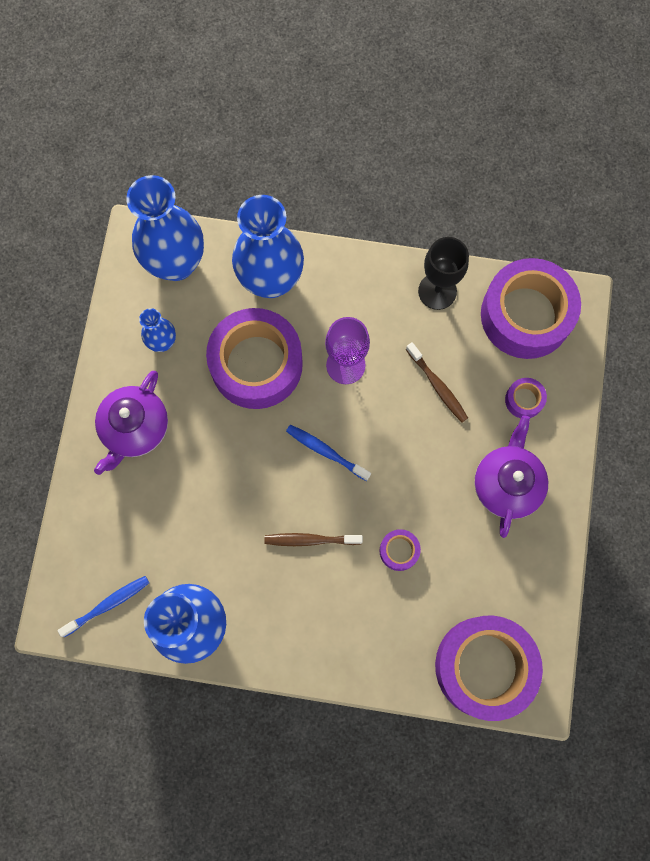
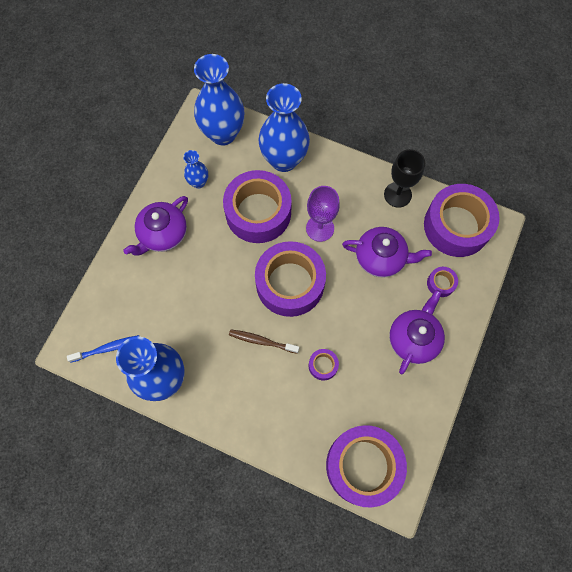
camera: 15 degrees right, 5 degrees down
blue toothbrush [286,425,371,481] -> purple tape [255,241,326,317]
brown toothbrush [406,342,468,422] -> purple teapot [342,227,432,278]

